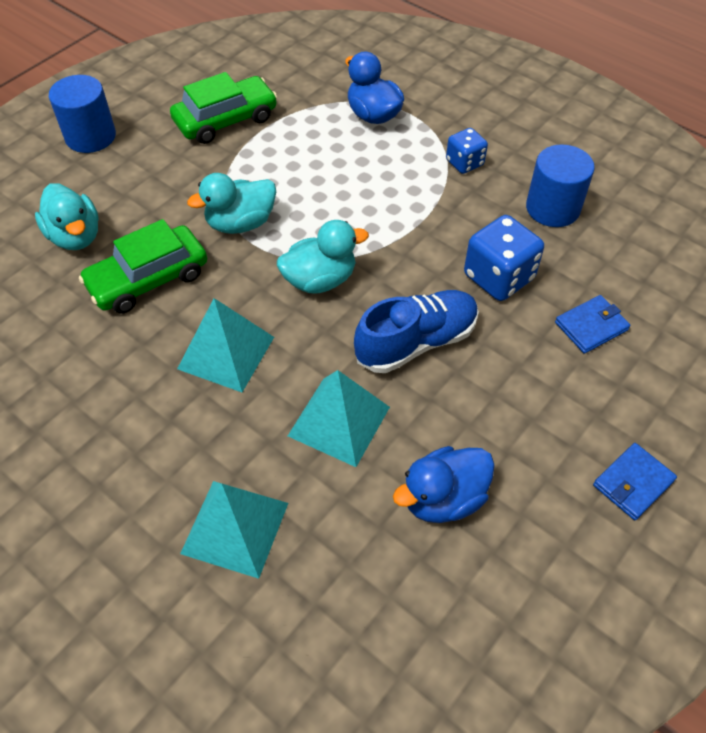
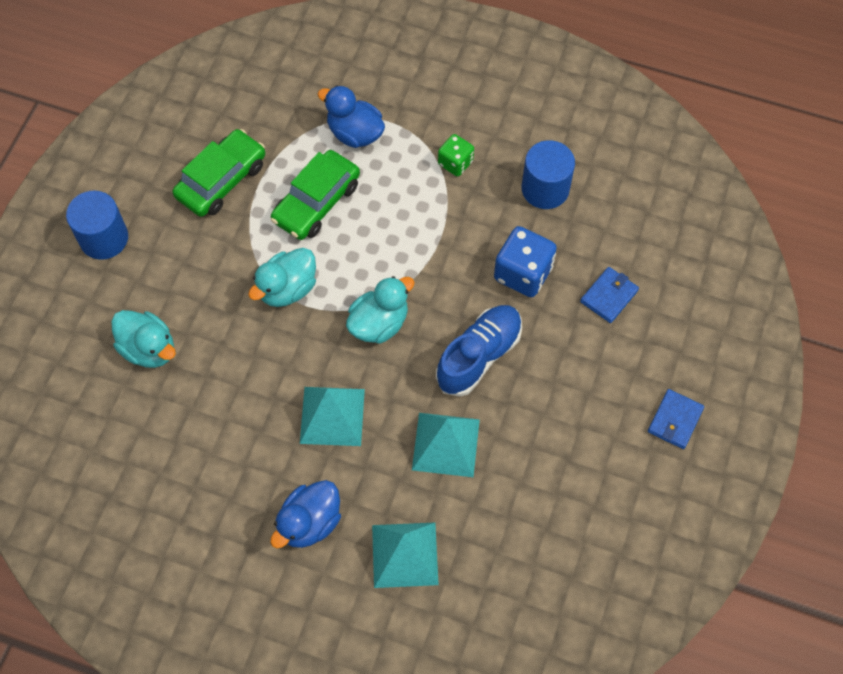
camera: 20 degrees left, 10 degrees up
green car [79,219,207,313] -> green car moved to [271,150,360,240]
blue duck [393,446,495,523] -> blue duck moved to [270,480,341,548]
blue dice [446,128,488,174] -> green dice [438,134,474,177]

